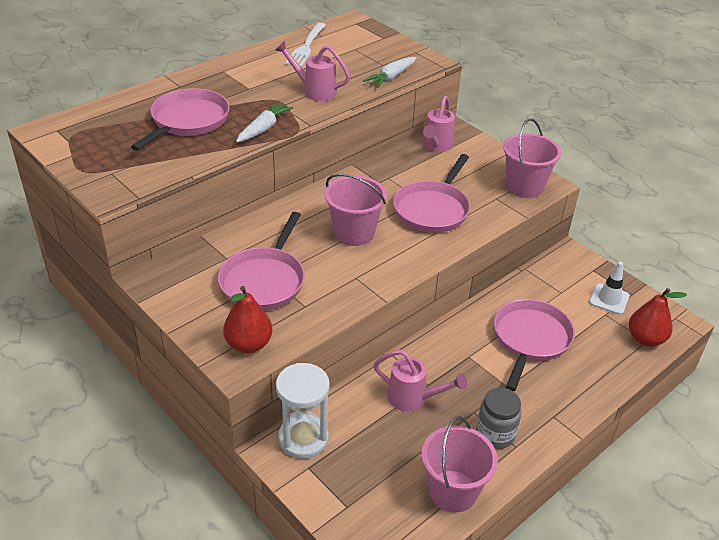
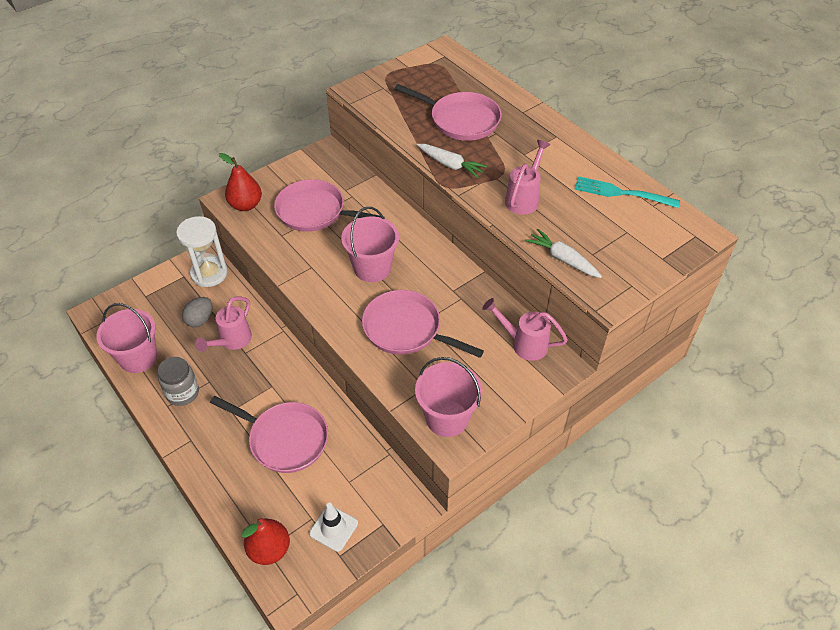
camera: 95 degrees right, 10 degrees up
white fork [285,23,326,67] -> turquoise fork [575,176,680,208]
none -> grey egg [182,297,213,327]

